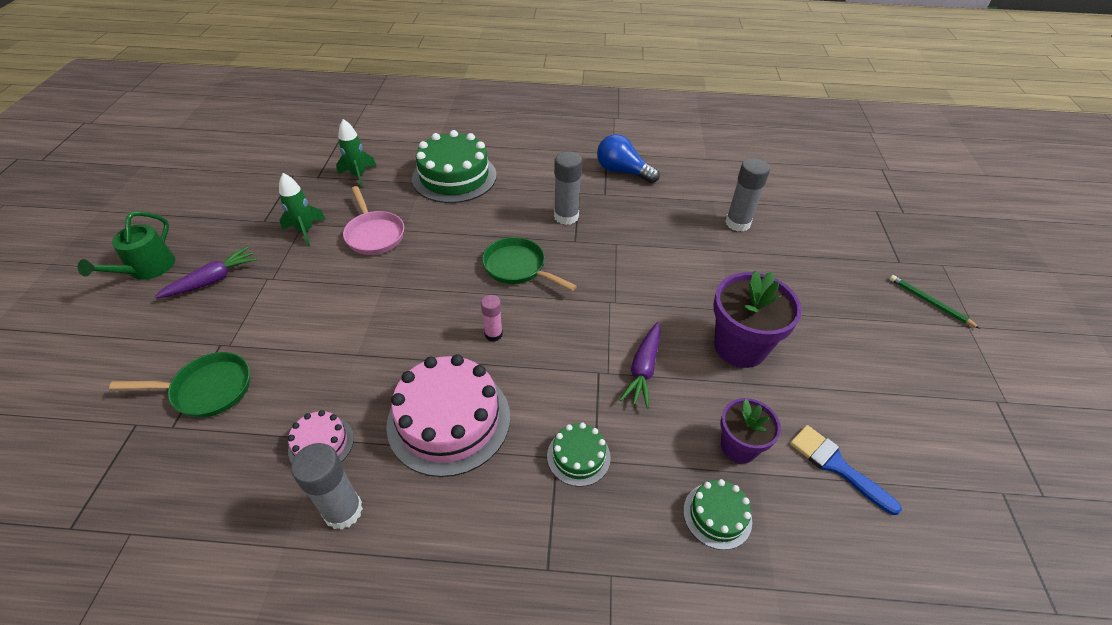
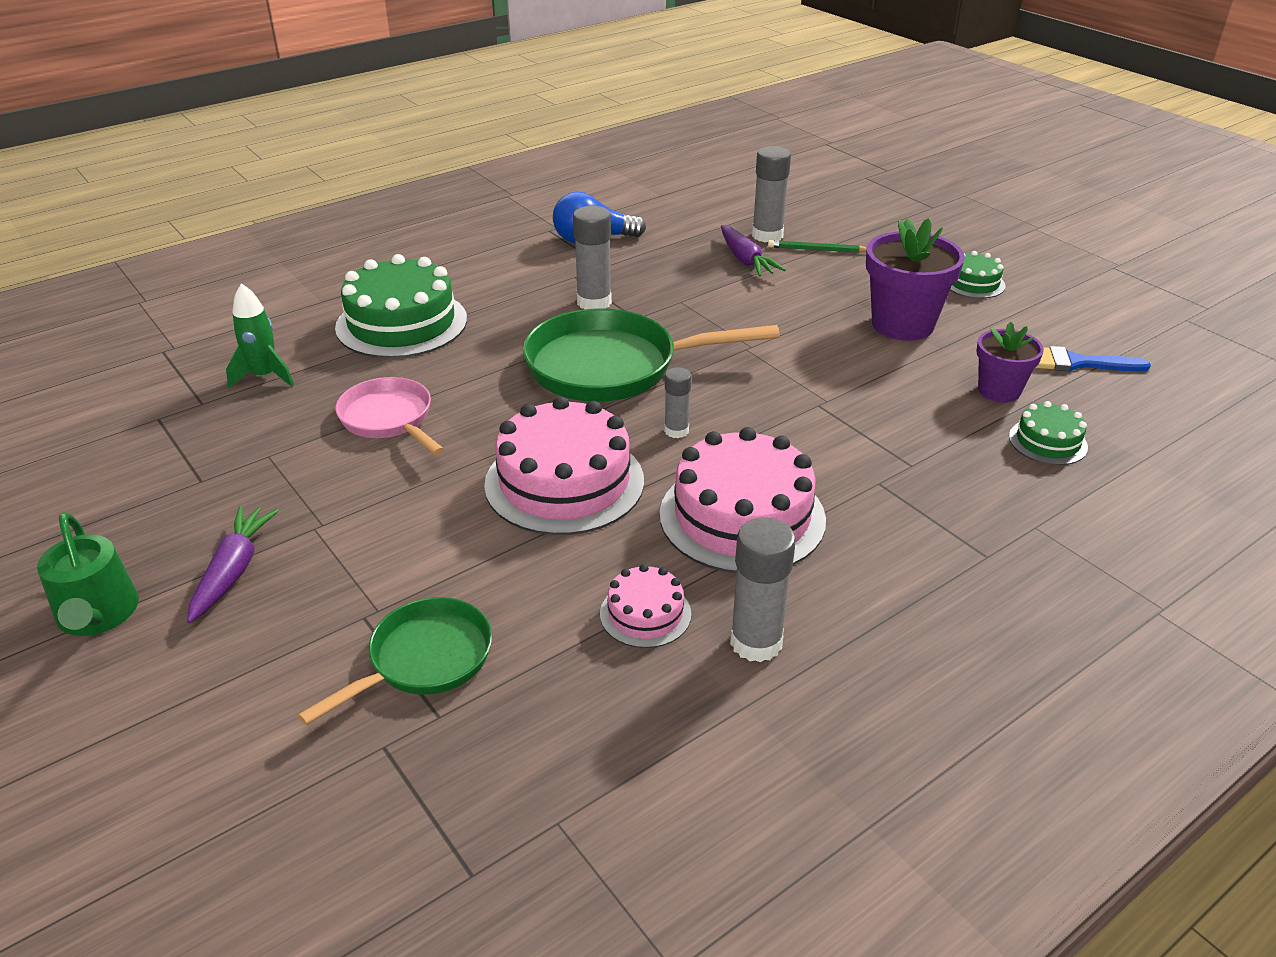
camera: 40 degrees left, 10 degrees down
green rocket [279,173,326,247] -> none
pink pan [343,186,404,255] -> pink pan turned 150 degrees counterclockwise [336,377,444,455]
pink glue stick [481,295,503,342] -> grey glue stick [664,367,691,438]
green pan [482,237,577,291] -> green pan [523,308,780,402], size x1.70
green cake [547,423,611,487] -> green cake moved to [950,251,1006,298]
purple carrot [620,322,661,408] -> purple carrot moved to [721,225,786,276]
green pencil [889,275,980,329] -> green pencil moved to [768,240,867,253]
none -> pink cake [484,396,644,535]

